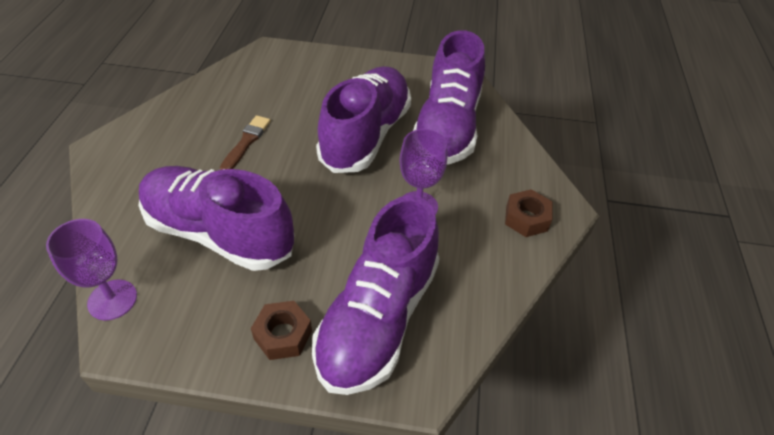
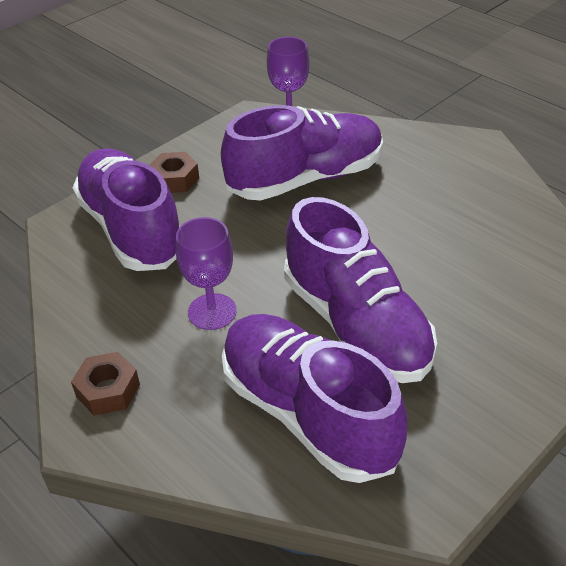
camera: 130 degrees right, 5 degrees down
brown brush [220,115,271,170] -> none

